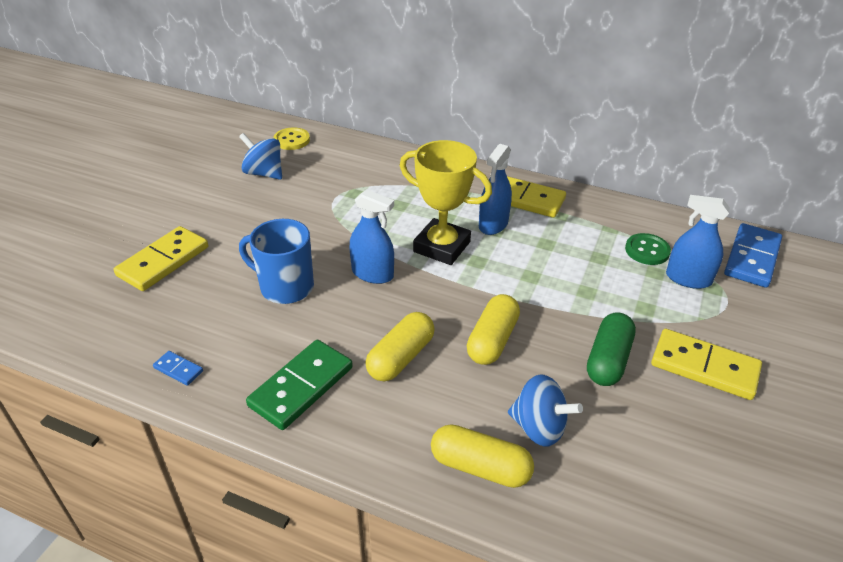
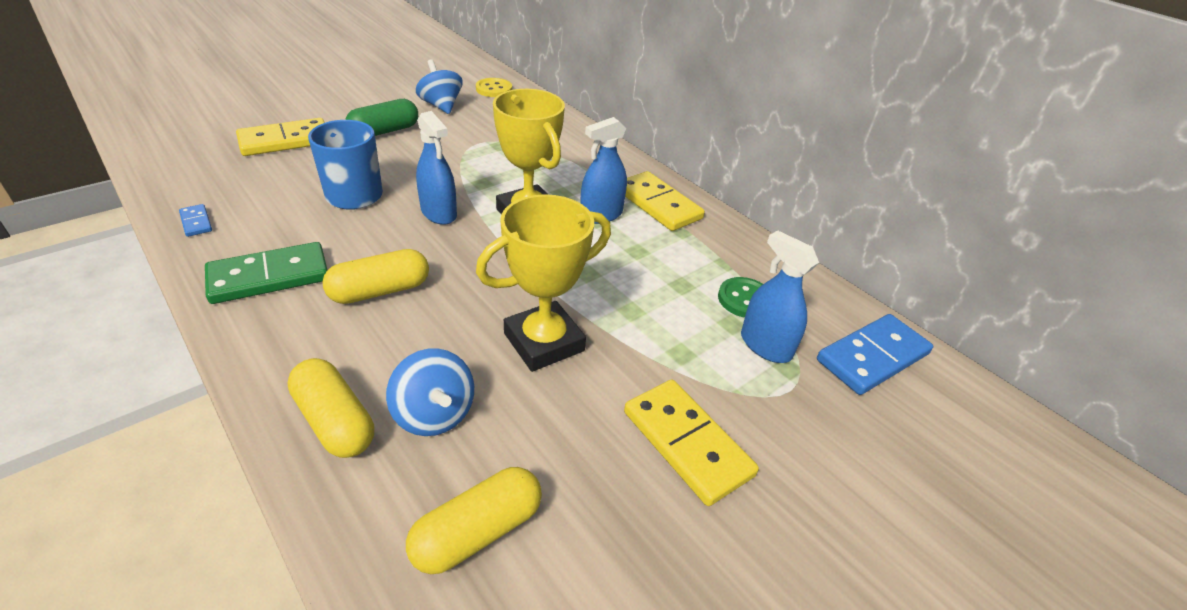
camera: 25 degrees right, 0 degrees up
yellow capsule [467,294,520,365] -> yellow capsule moved to [406,467,542,574]
green capsule [587,312,636,386] -> green capsule moved to [345,99,418,136]
none -> yellow trophy [476,194,611,372]

